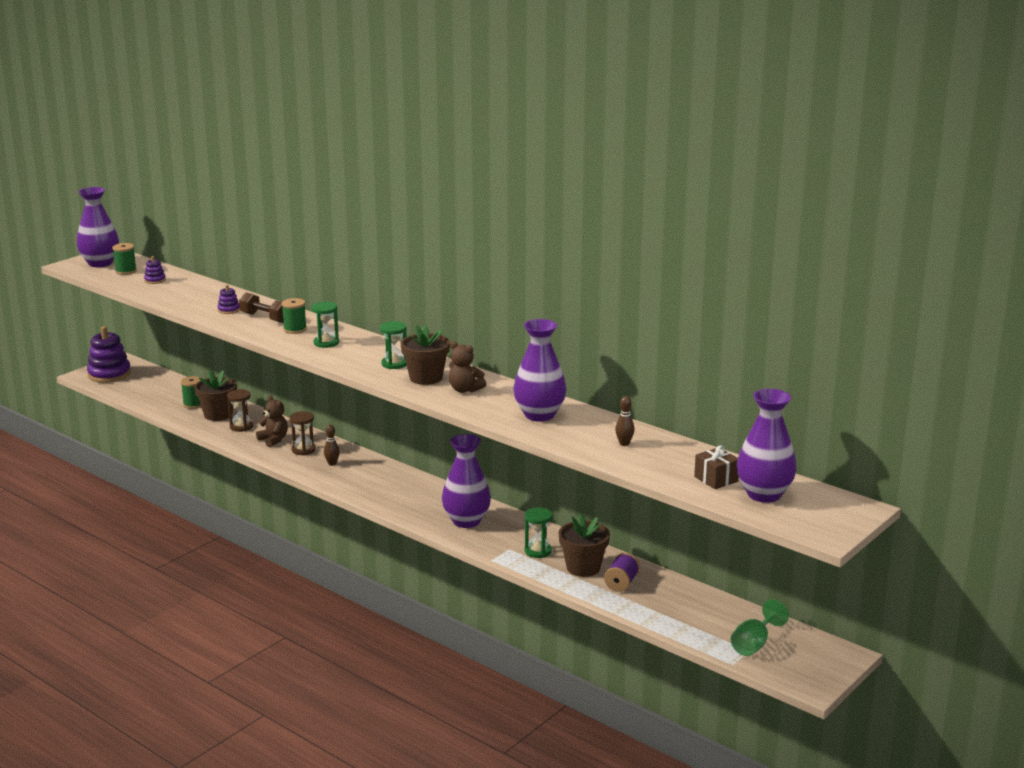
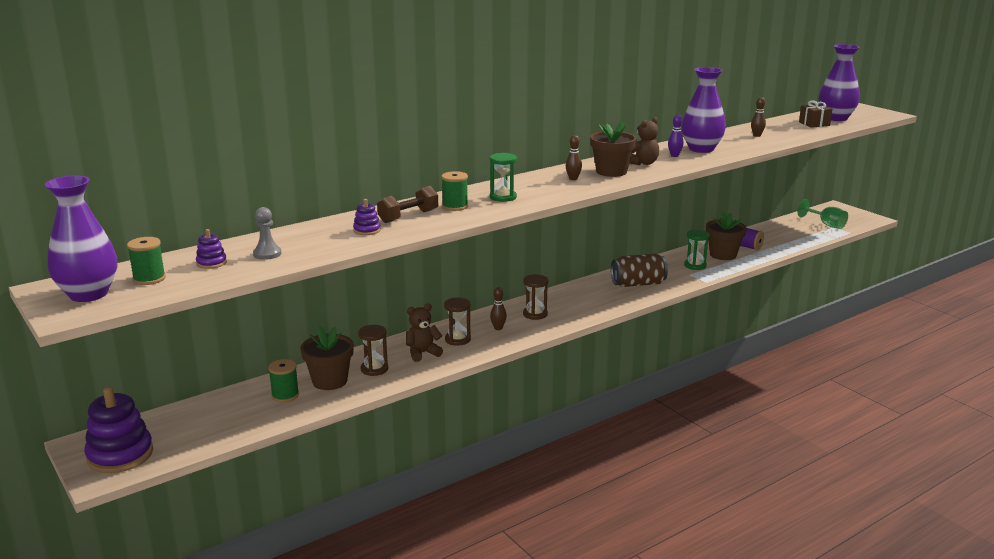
camera: 75 degrees left, 0 degrees up
green hourglass [380,321,407,369] -> brown bowling pin [566,135,582,180]
purple vase [442,434,491,528] -> brown can [611,253,668,287]
none -> grey pawn [253,207,282,260]
none -> brown hourglass [523,274,548,320]
none -> purple bowling pin [668,115,684,157]

